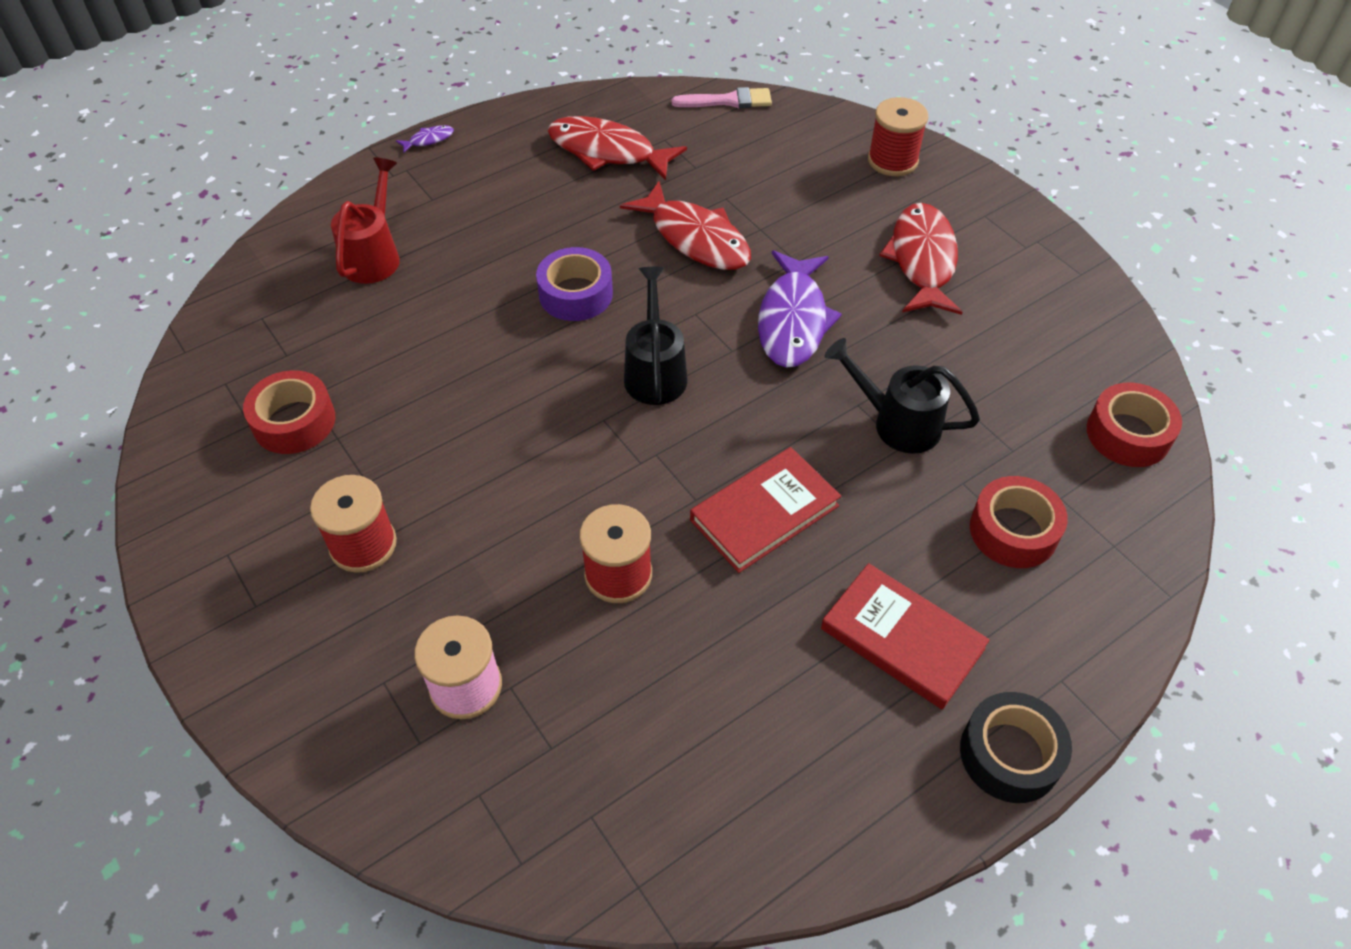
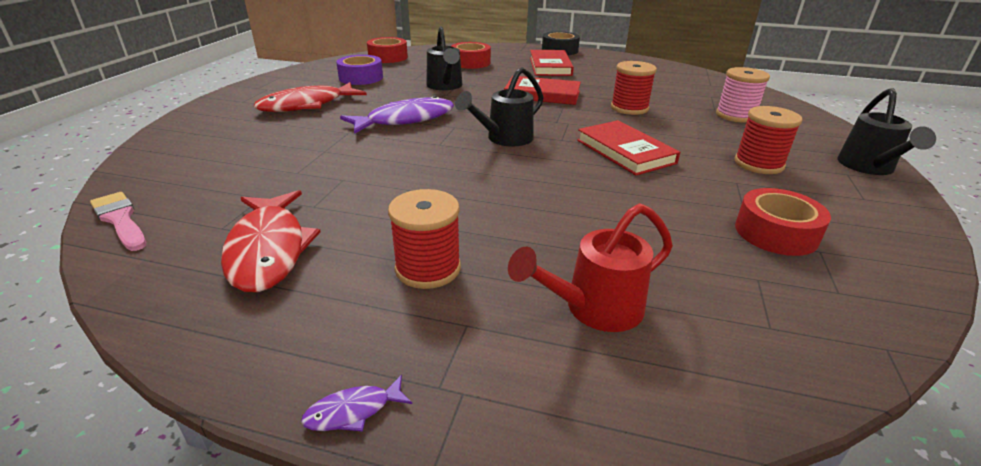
camera: 130 degrees left, 20 degrees down
purple fish [396,125,454,153] -> purple fish turned 45 degrees counterclockwise [301,375,412,431]
purple tape [536,247,613,321] -> purple tape moved to [336,55,383,85]
red fish [620,181,751,270] -> none
red spool [868,97,928,176] -> red spool moved to [388,189,461,289]
none -> red book [577,120,680,175]
none -> black watering can [837,88,936,175]

